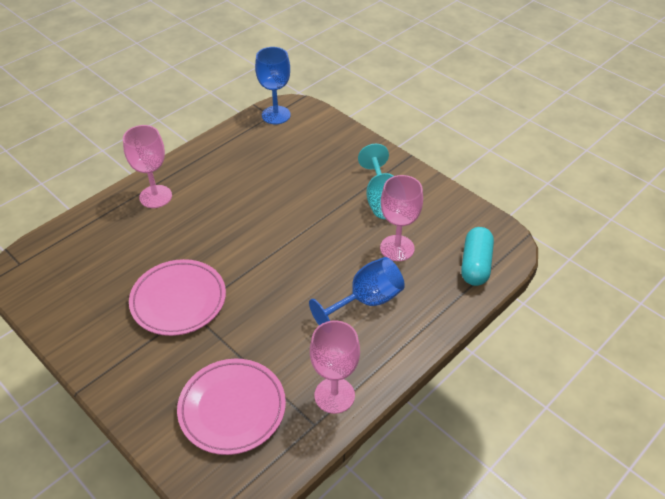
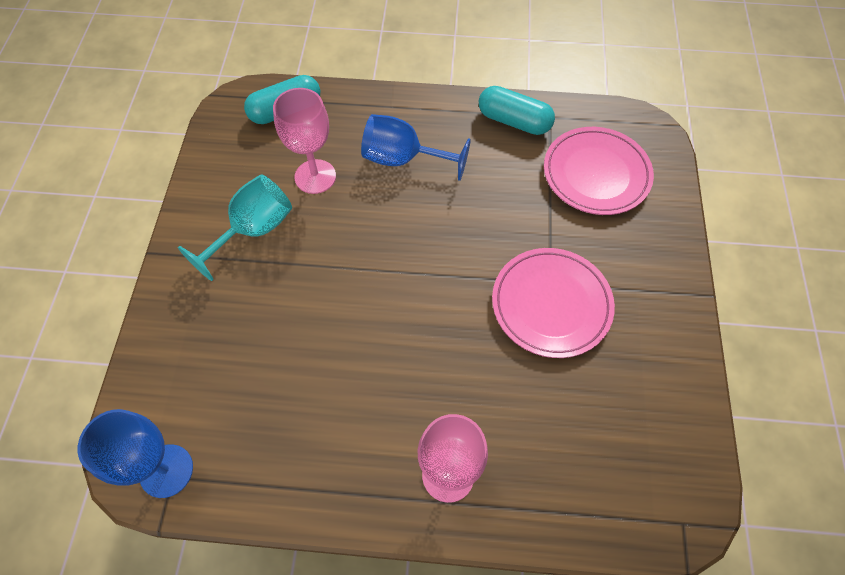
camera: 130 degrees left, 15 degrees up
pink goblet [310,321,360,414] -> turquoise capsule [479,86,555,135]

